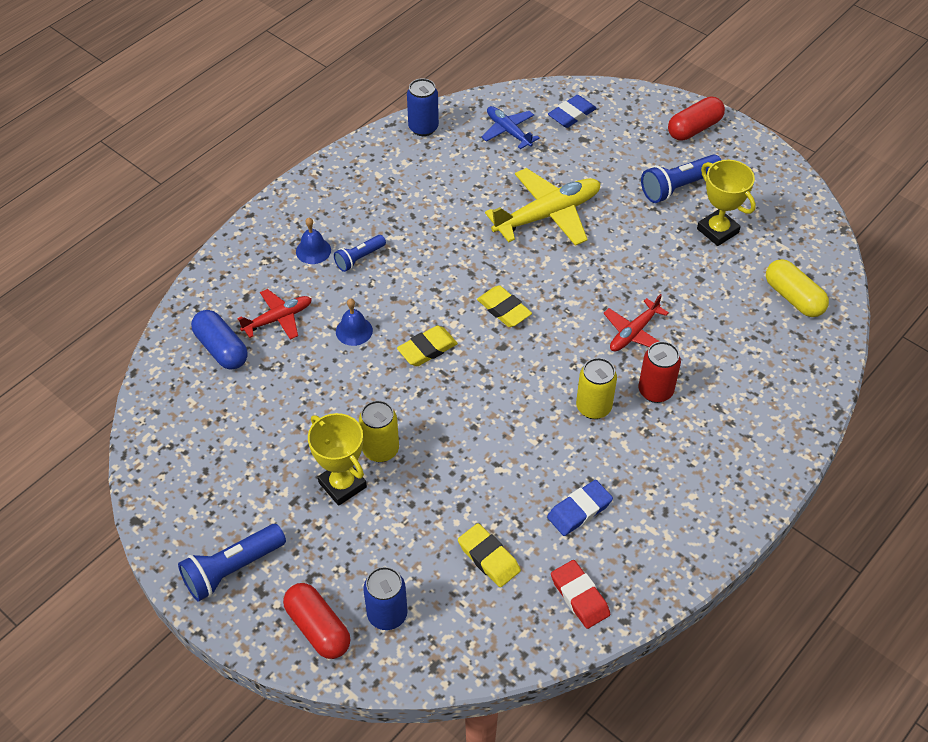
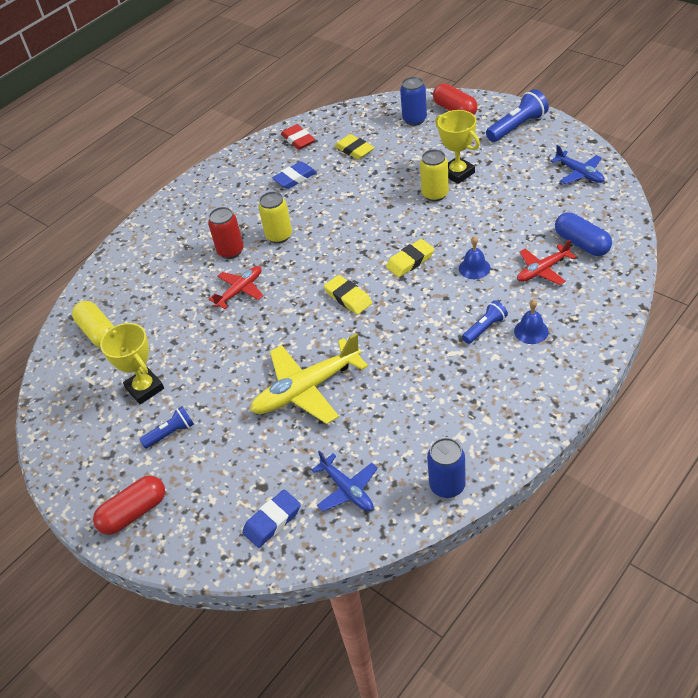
camera: 175 degrees left, 5 degrees down
blue flashlight [641,154,721,203] -> blue flashlight [139,406,194,449], size x0.61
none -> blue plane [551,145,605,184]

